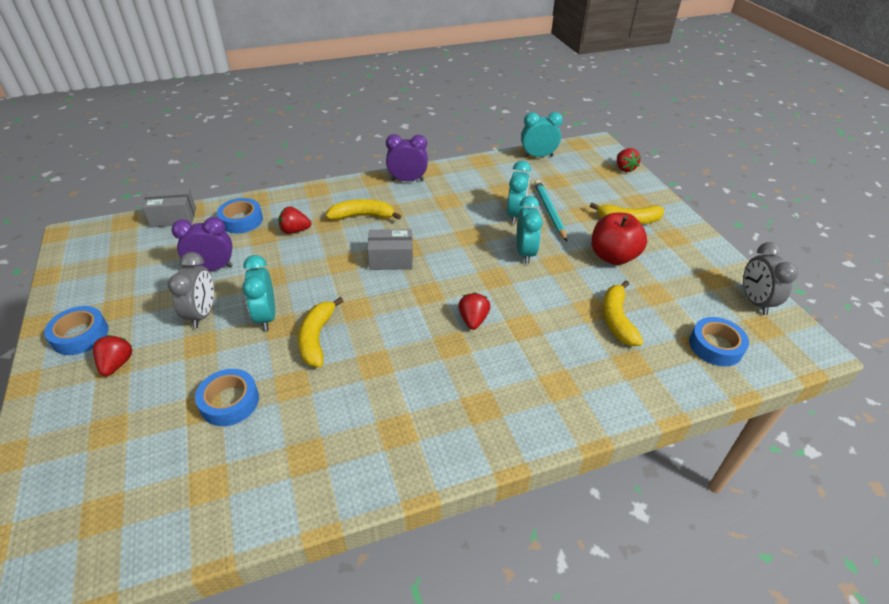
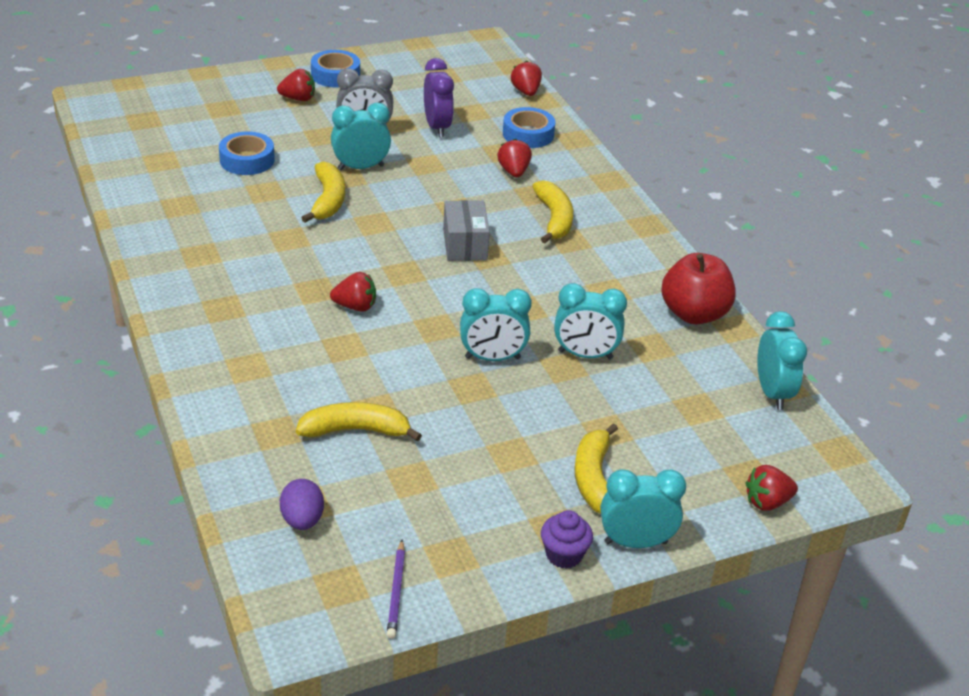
camera: 85 degrees right, 5 degrees down
grey box [142,188,196,228] -> red strawberry [511,61,542,96]
yellow banana [298,297,343,367] -> yellow banana turned 90 degrees clockwise [302,161,345,223]
purple clock [386,134,428,181] -> none
turquoise pencil [534,180,567,241] -> none
red apple [591,213,647,265] -> red apple moved to [661,253,736,325]
blue tape [689,317,749,367] -> purple egg [280,479,324,530]
grey clock [743,242,798,315] -> purple pencil [387,539,405,639]
none -> purple cupcake [541,510,593,569]
none -> turquoise clock [601,469,686,548]

